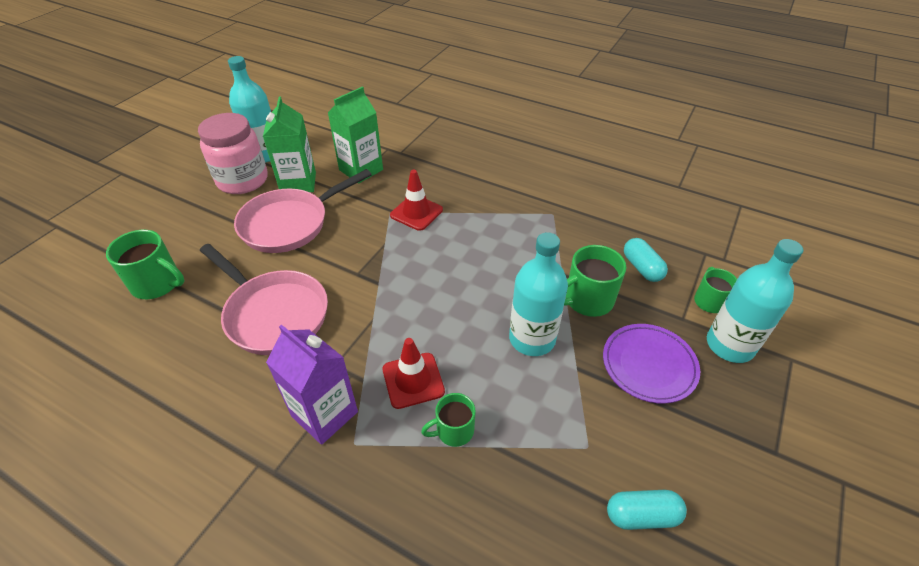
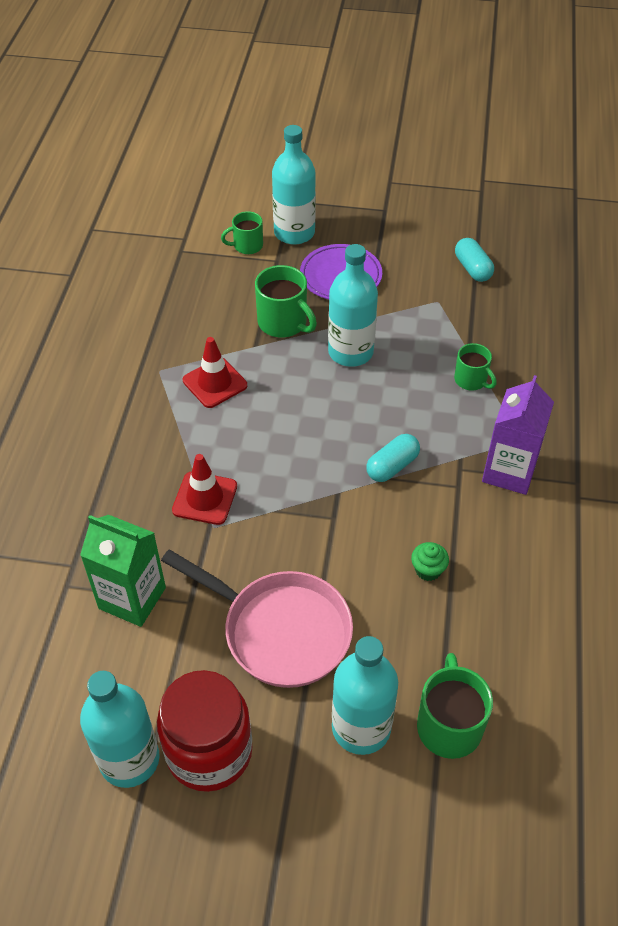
camera: 110 degrees left, 5 degrees up
pink jar [198,113,268,194] -> red jar [157,670,253,792]
pink pan [200,244,328,355] -> green cupcake [411,542,449,581]
green carton [263,96,316,192] -> none
red traffic cone [383,338,445,409] -> red traffic cone moved to [183,337,247,408]
turquoise capsule [624,238,668,282] -> turquoise capsule moved to [366,434,420,482]
none -> turquoise bottle [332,636,398,755]

